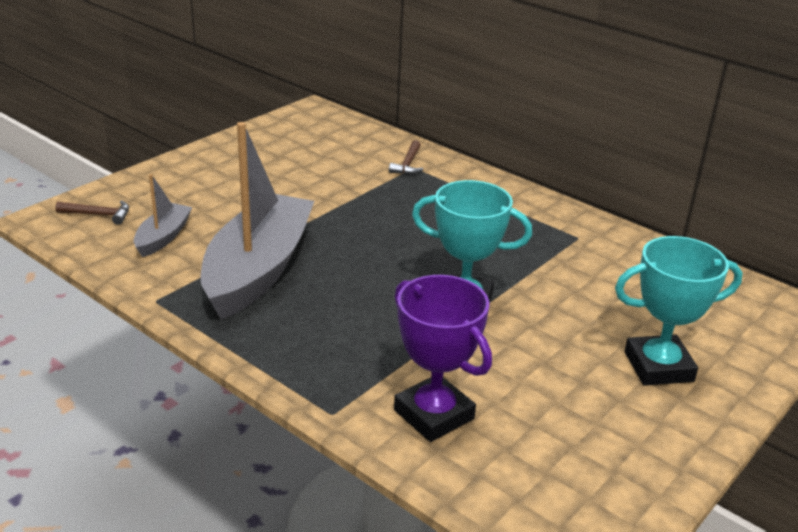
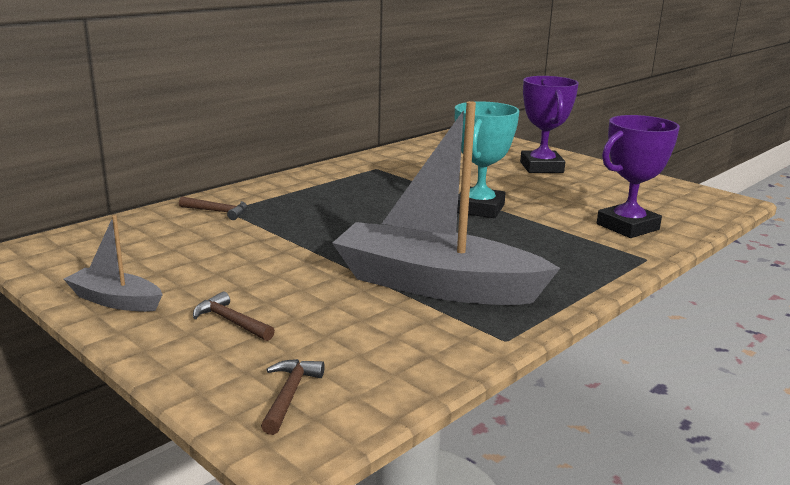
camera: 85 degrees left, 10 degrees down
grey boat [134,174,192,257] -> grey boat moved to [64,215,163,312]
turquoise trophy [615,236,743,386] -> purple trophy [520,76,579,173]
none -> brown hammer [193,292,275,341]

